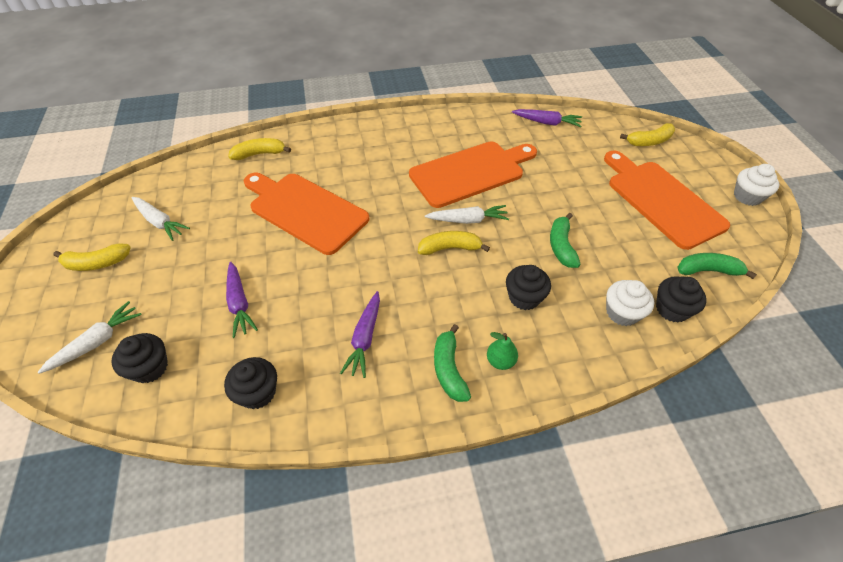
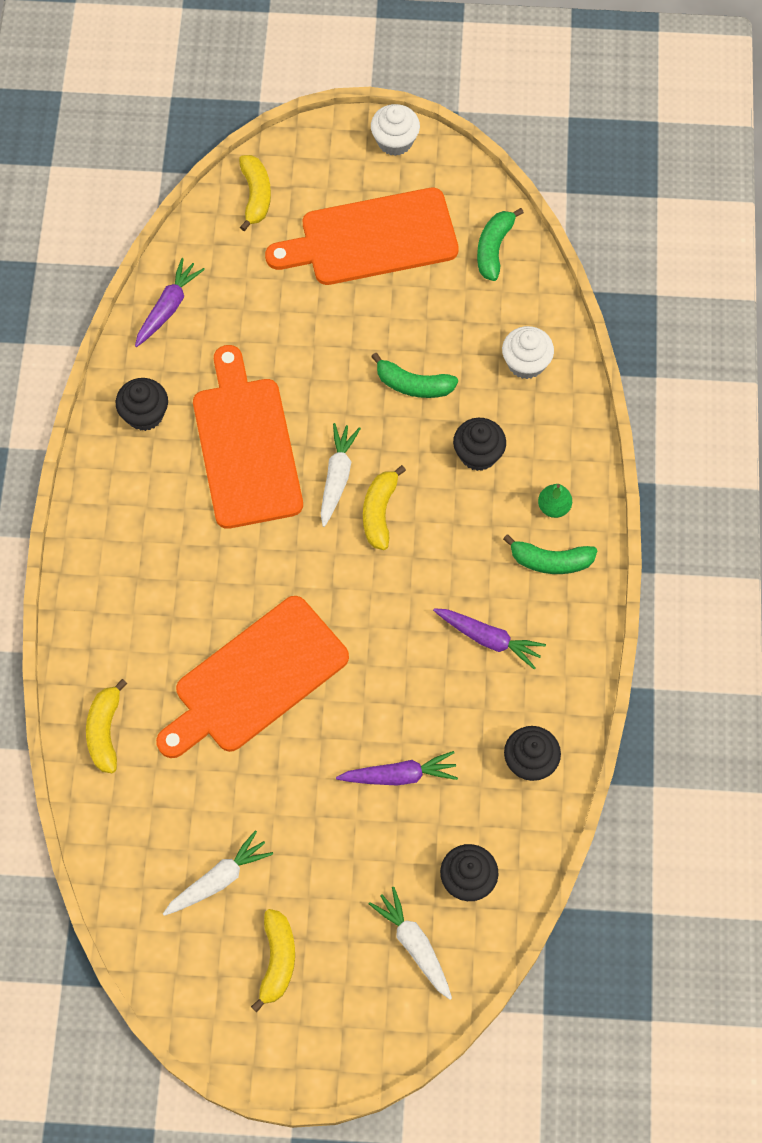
camera: 75 degrees left, 15 degrees up
black cupcake [656,276,707,323] -> black cupcake moved to [116,378,168,431]

